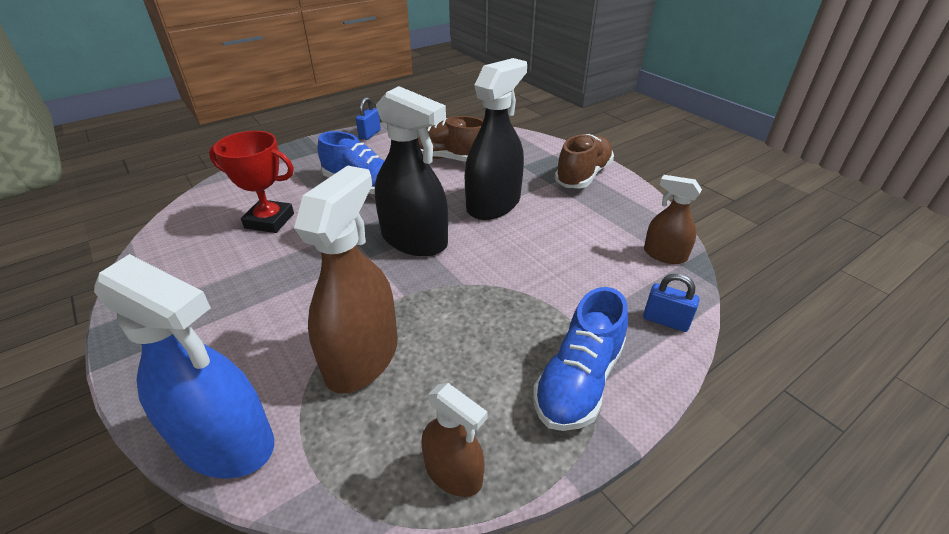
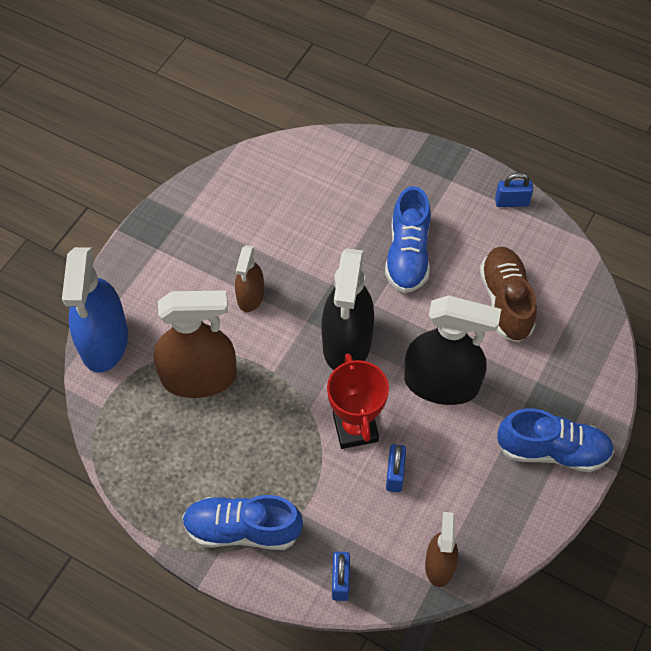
camera: 65 degrees right, 20 degrees up
red trophy [209,131,294,233] -> red trophy moved to [327,353,389,449]
brown spray bottle [422,383,488,497] -> brown spray bottle moved to [235,245,264,312]
brown shoe [555,134,614,188] -> blue shoe [497,408,614,472]
none -> blue padlock [386,444,406,492]

